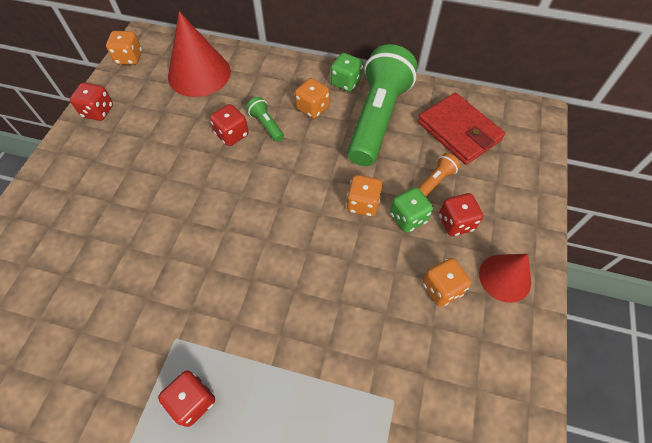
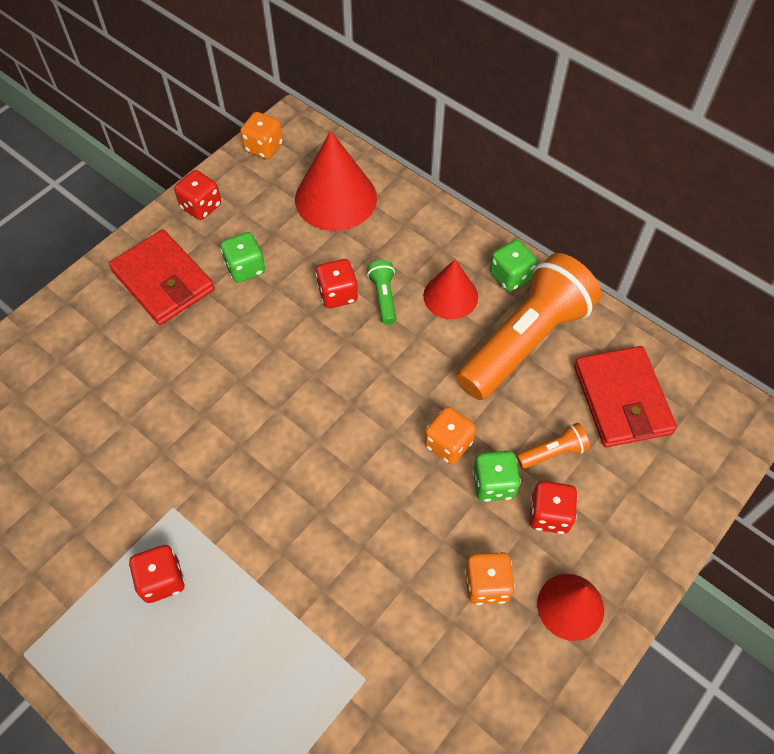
camera: 25 degrees right, 0 degrees up
orange dice [295,78,329,119] -> red cone [423,259,478,319]
green flashlight [347,44,417,166] -> orange flashlight [456,253,601,400]
none -> red wallet [109,229,215,325]
none -> green dice [220,232,265,283]

